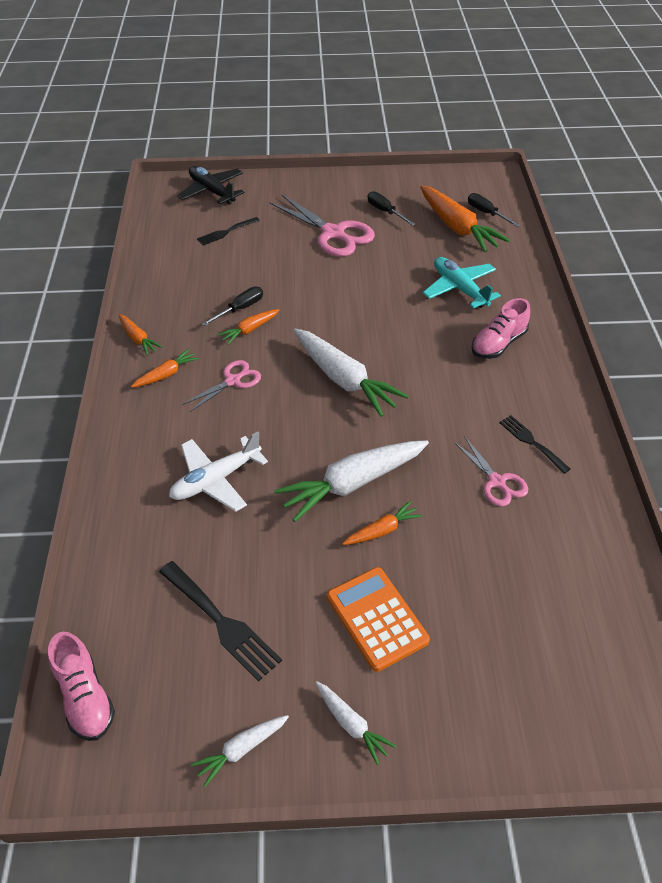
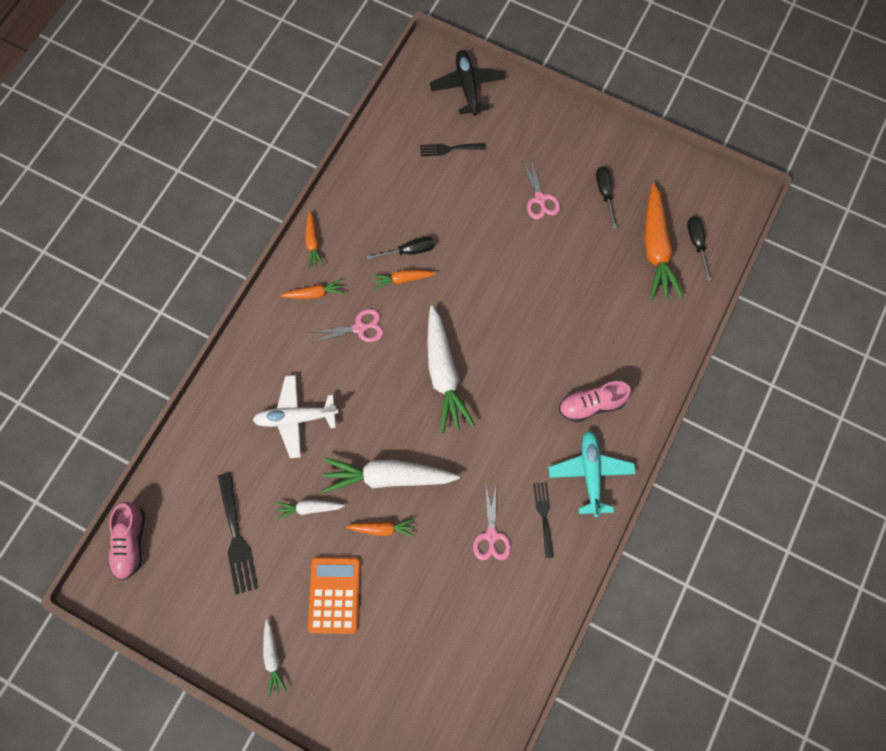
camera: 30 degrees right, 25 degrees up
white carrot [191,715,289,787] -> white carrot moved to [276,500,345,520]
pink scissors [270,194,375,257] -> pink scissors [522,158,561,219], size x0.57
turquoise plane [423,257,501,309] -> turquoise plane moved to [549,430,636,517]

